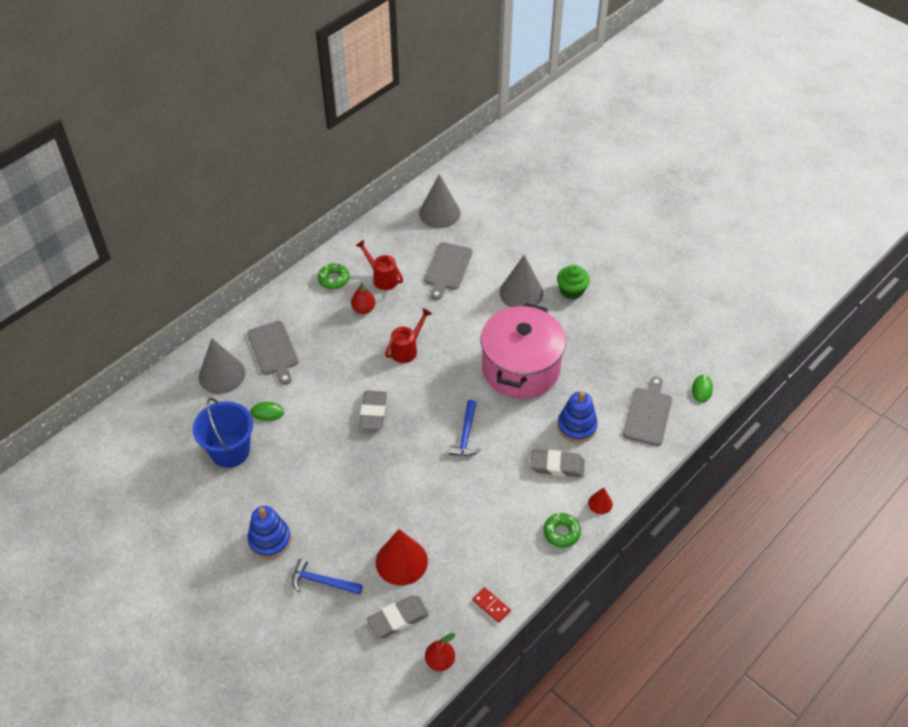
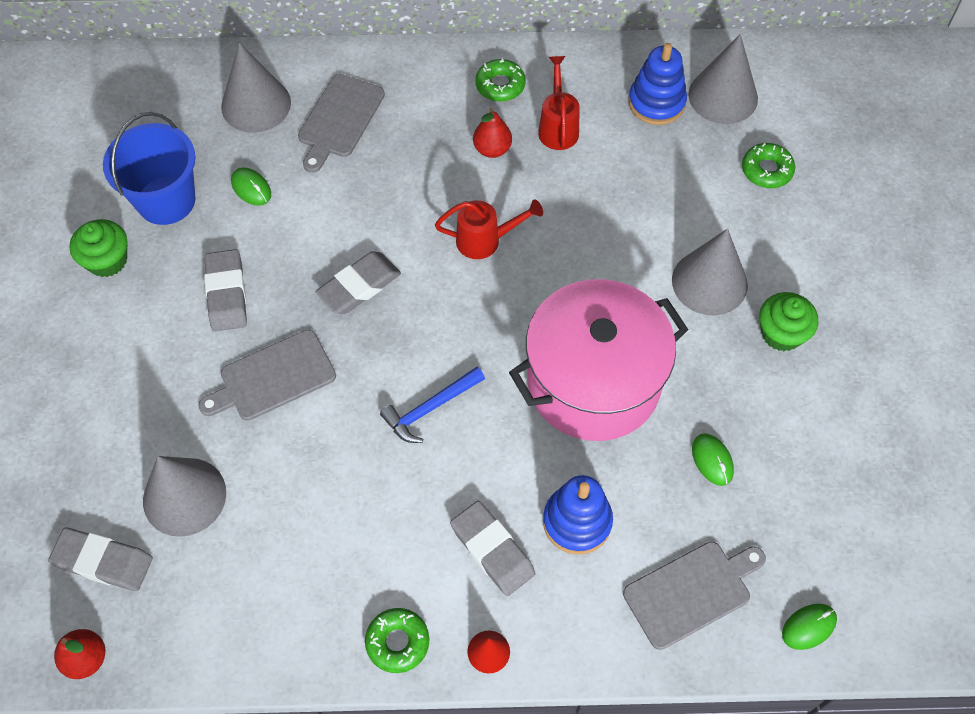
camera: 45 degrees right, 10 degrees up
blue stacking toy [247,506,291,559] -> blue stacking toy moved to [628,43,687,125]
blue hammer [292,559,363,595] -> none
red cone [376,529,428,586] -> grey cone [143,456,226,537]
grey cutting board [425,242,473,300] -> grey cutting board moved to [198,330,336,421]
red domino [472,587,511,623] -> none
none -> green cupcake [70,219,127,277]
none -> grey eraser [204,249,247,332]
none -> green mouse [692,433,734,486]
none -> green donut [742,143,795,188]

